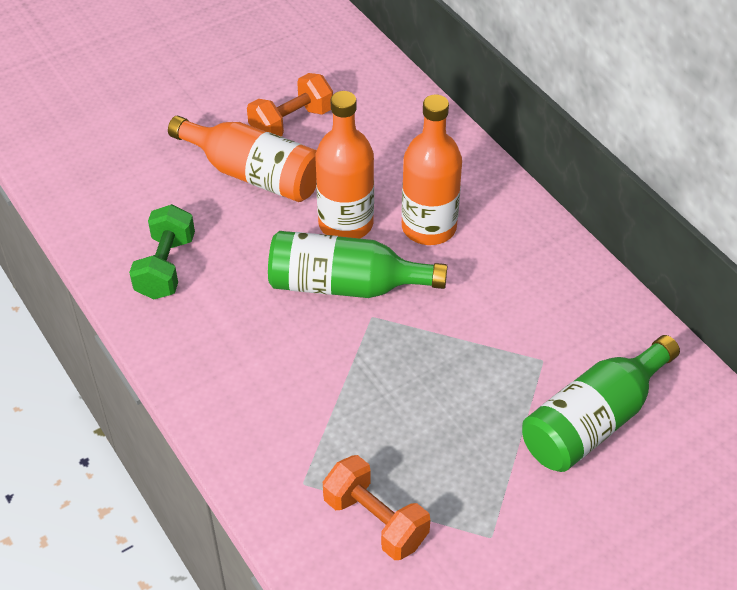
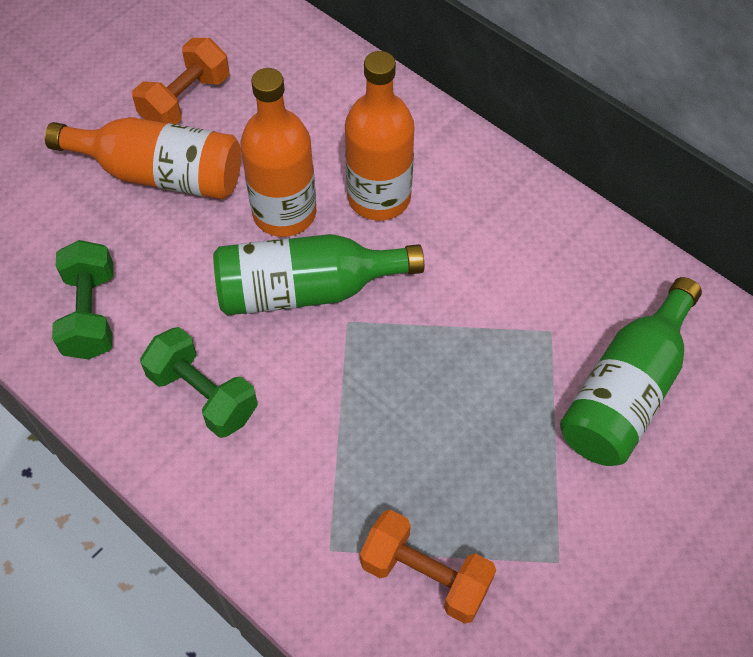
camera: 15 degrees left, 10 degrees up
none -> green dumbbell [140,327,258,438]

